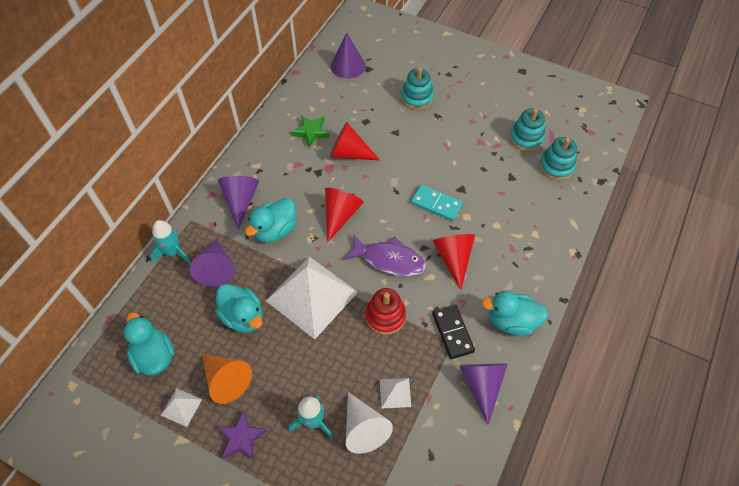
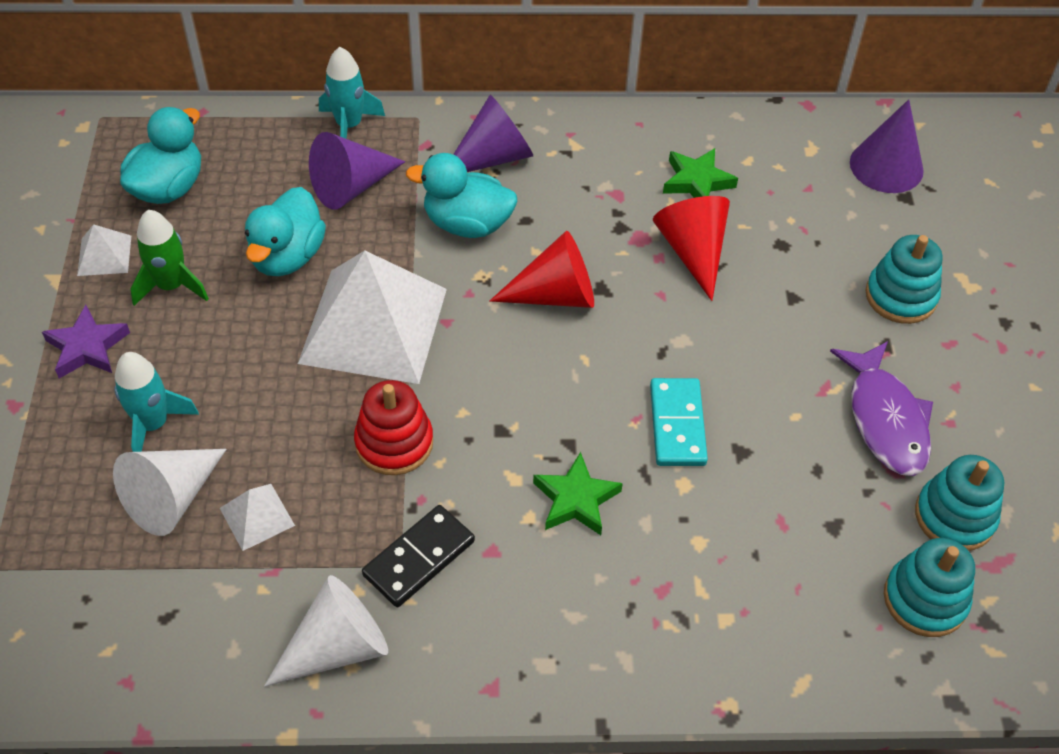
camera: 60 degrees right, 5 degrees down
orange cone [202,354,252,404] -> green rocket [130,210,209,306]
purple fish [343,234,426,276] -> purple fish moved to [830,341,933,476]
red cone [433,234,475,289] -> green star [533,452,623,535]
purple cone [459,364,508,425] -> white cone [264,575,388,687]
turquoise duck [482,291,548,336] -> none

